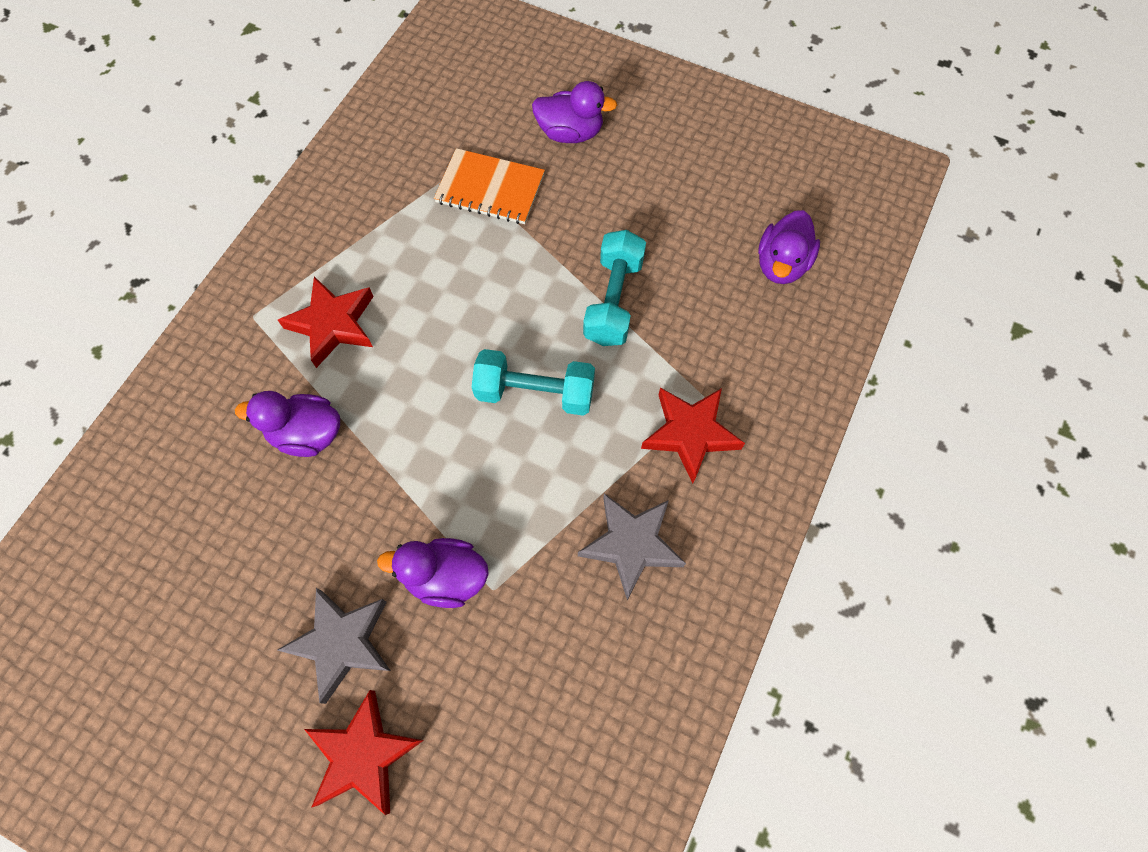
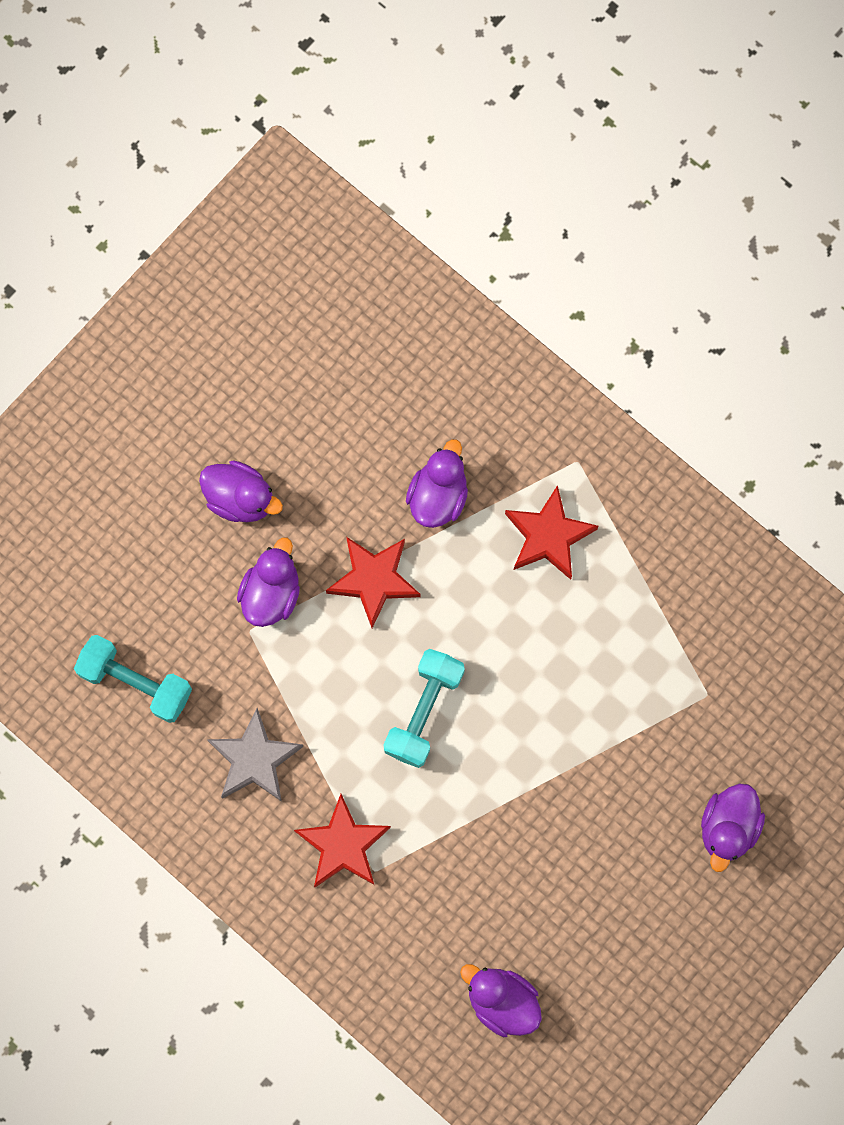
camera: 105 degrees right, 10 degrees up
grey star [277,588,391,704] -> purple duck [199,461,283,522]
red star [304,690,424,815] -> red star moved to [326,537,421,628]
orange notebook [434,148,545,224] -> none
turquoise dumbbell [583,230,646,346] -> turquoise dumbbell moved to [74,635,192,723]

